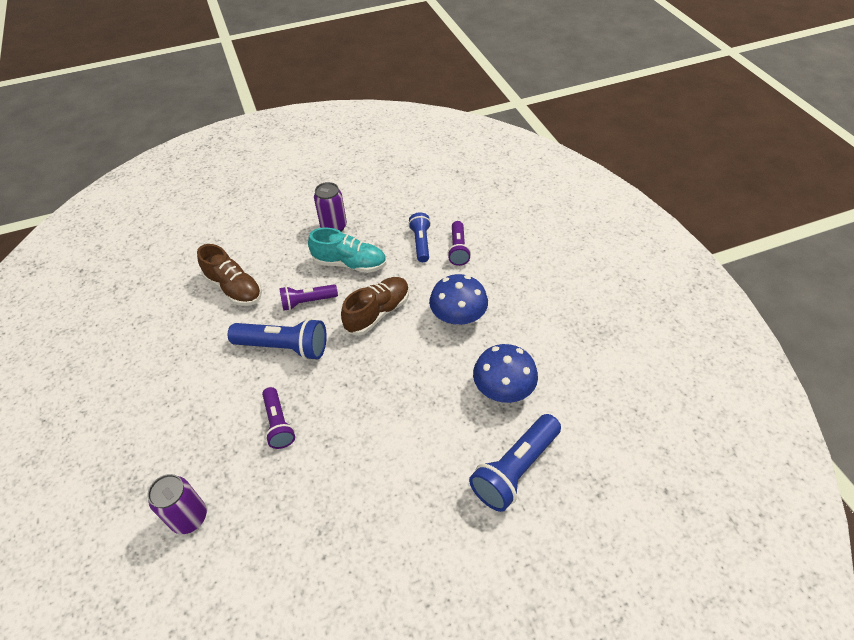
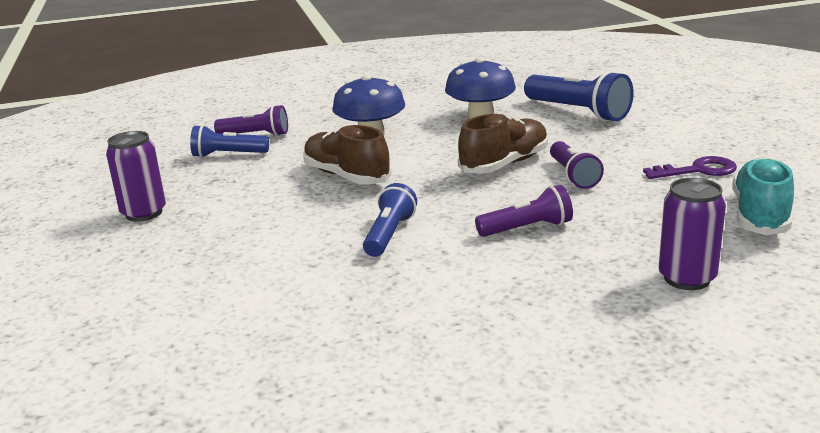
camera: 85 degrees left, 25 degrees down
brown shoe [197,244,262,306] -> brown shoe moved to [458,113,548,174]
blue flashlight [228,318,327,360] -> blue flashlight [363,183,417,257], size x0.63
purple flashlight [279,284,338,311] -> purple flashlight moved to [550,141,604,189]
turquoise shoe [308,228,387,273] -> turquoise shoe moved to [732,157,794,235]
none -> purple key [643,156,737,179]

